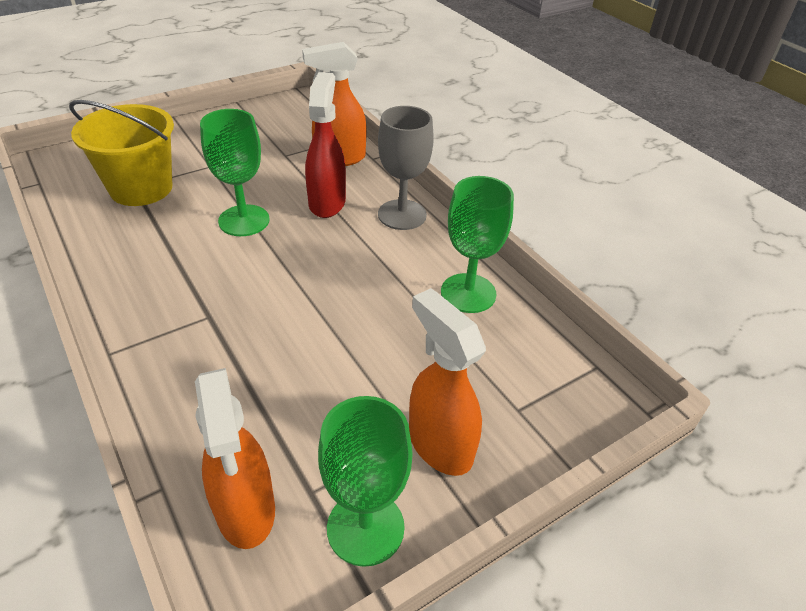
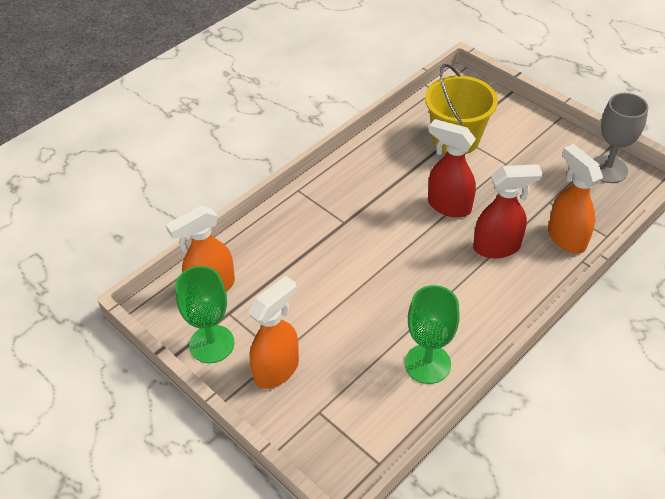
camera: 80 degrees right, 5 degrees up
green goblet [200,109,269,236] -> red spray bottle [428,119,476,218]
grey goblet [378,106,434,230] -> grey goblet moved to [593,93,649,183]

